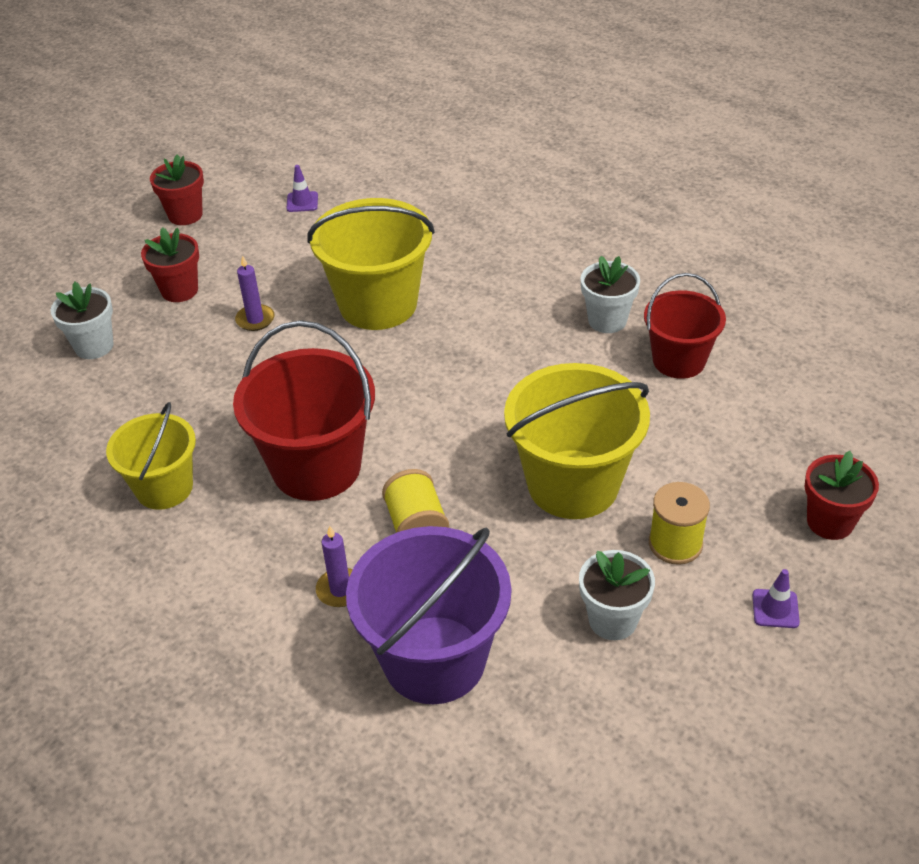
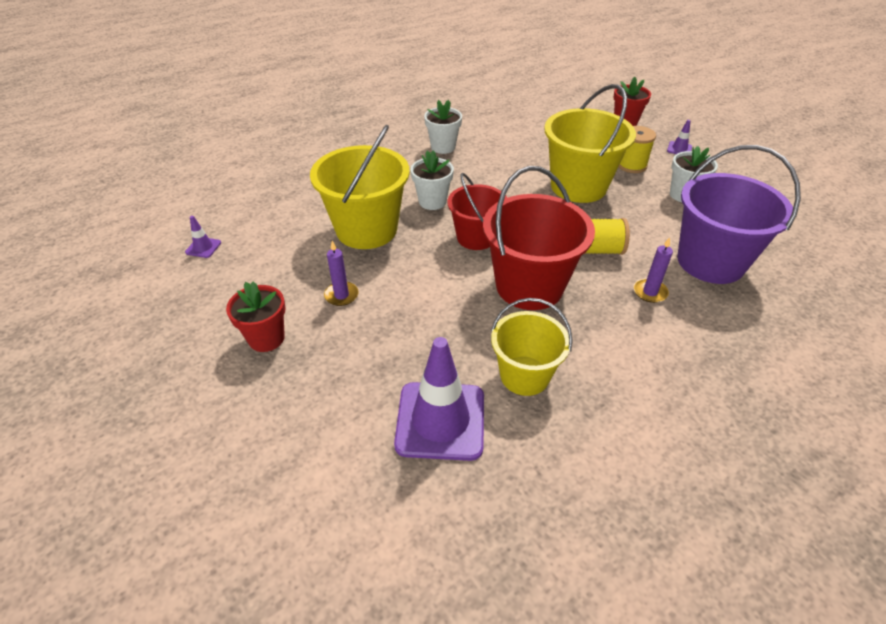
camera: 75 degrees left, 0 degrees up
white flower pot [51,282,114,359] -> white flower pot moved to [411,151,454,210]
red flower pot [150,155,204,225] -> none
red bucket [644,273,726,379] -> red bucket moved to [448,173,507,250]
none -> purple traffic cone [394,337,484,461]

